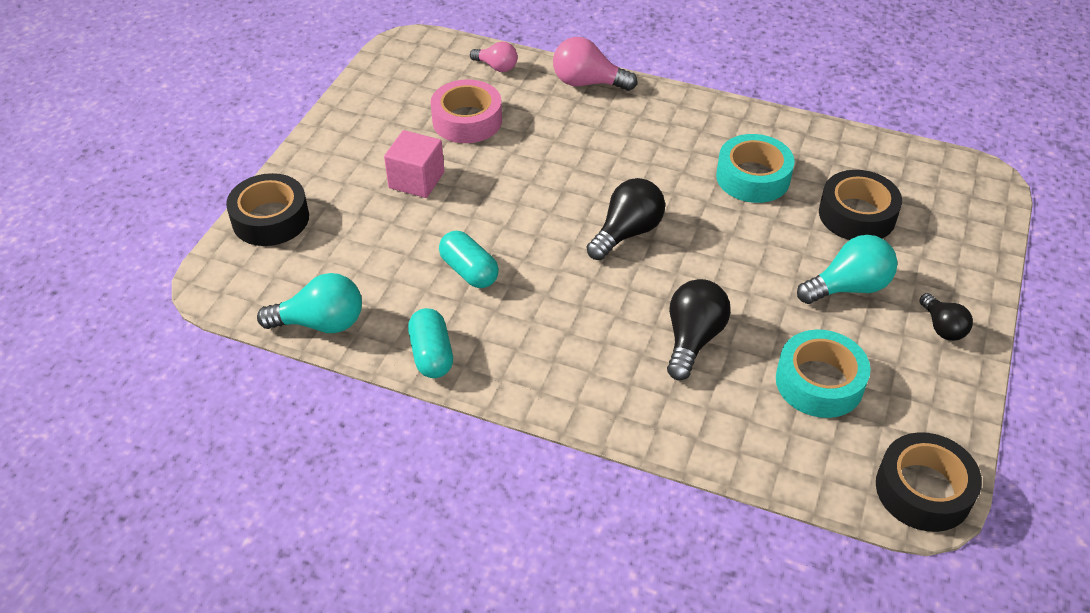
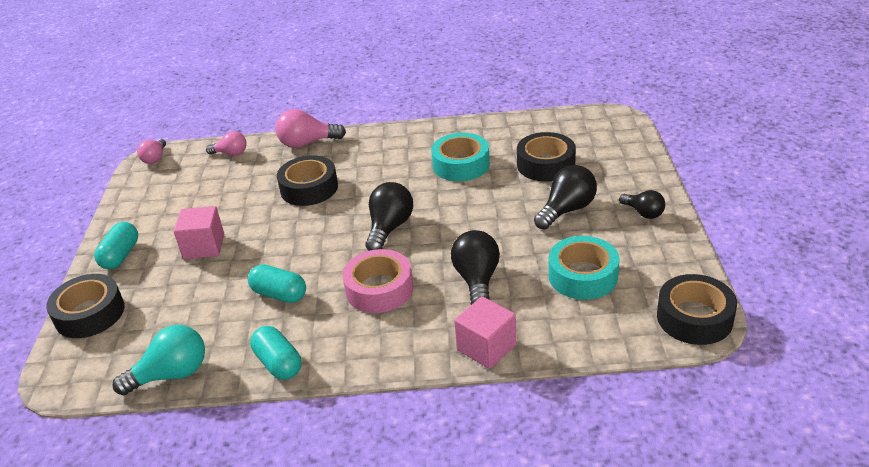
camera: 20 degrees left, 10 degrees down
pink tape [431,79,502,143] -> pink tape moved to [342,249,413,313]
turquoise light bulb [797,235,898,304] -> black light bulb [534,165,597,229]
none -> turquoise capsule [94,222,138,269]
none -> pink light bulb [137,139,166,164]
none -> black tape [277,155,338,206]
none -> pink cube [454,296,516,369]

